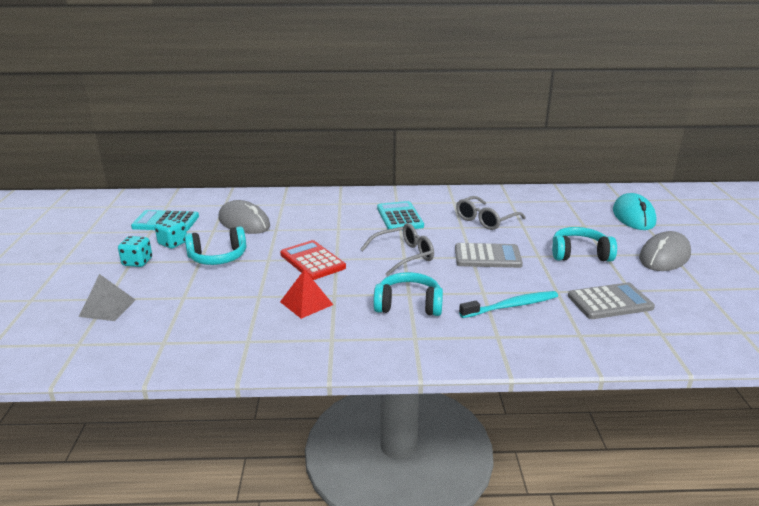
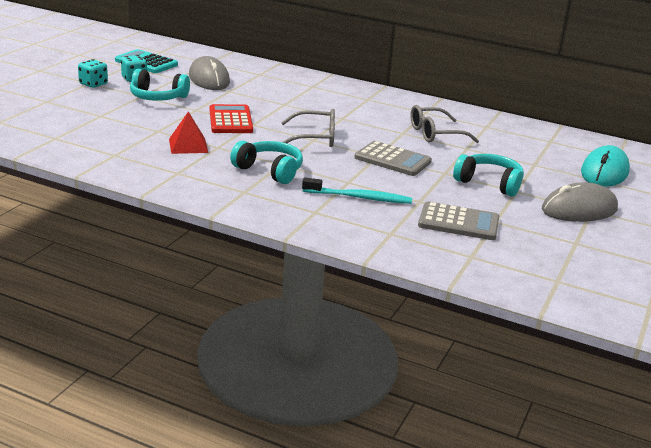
camera: 25 degrees right, 0 degrees up
grey pyramid [79,274,135,321] -> none
turquoise calculator [377,201,424,229] -> none

